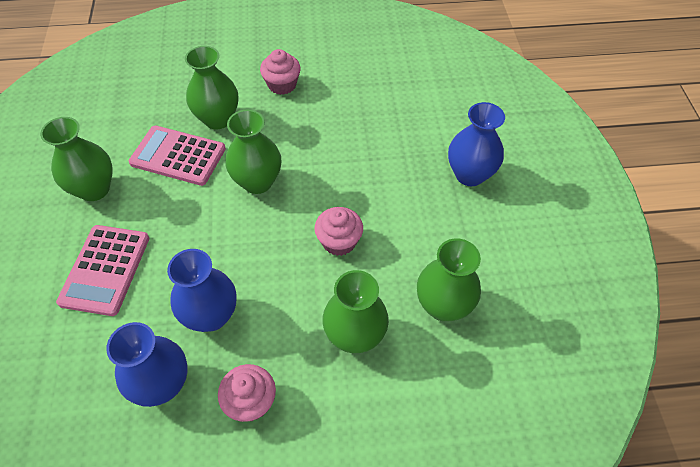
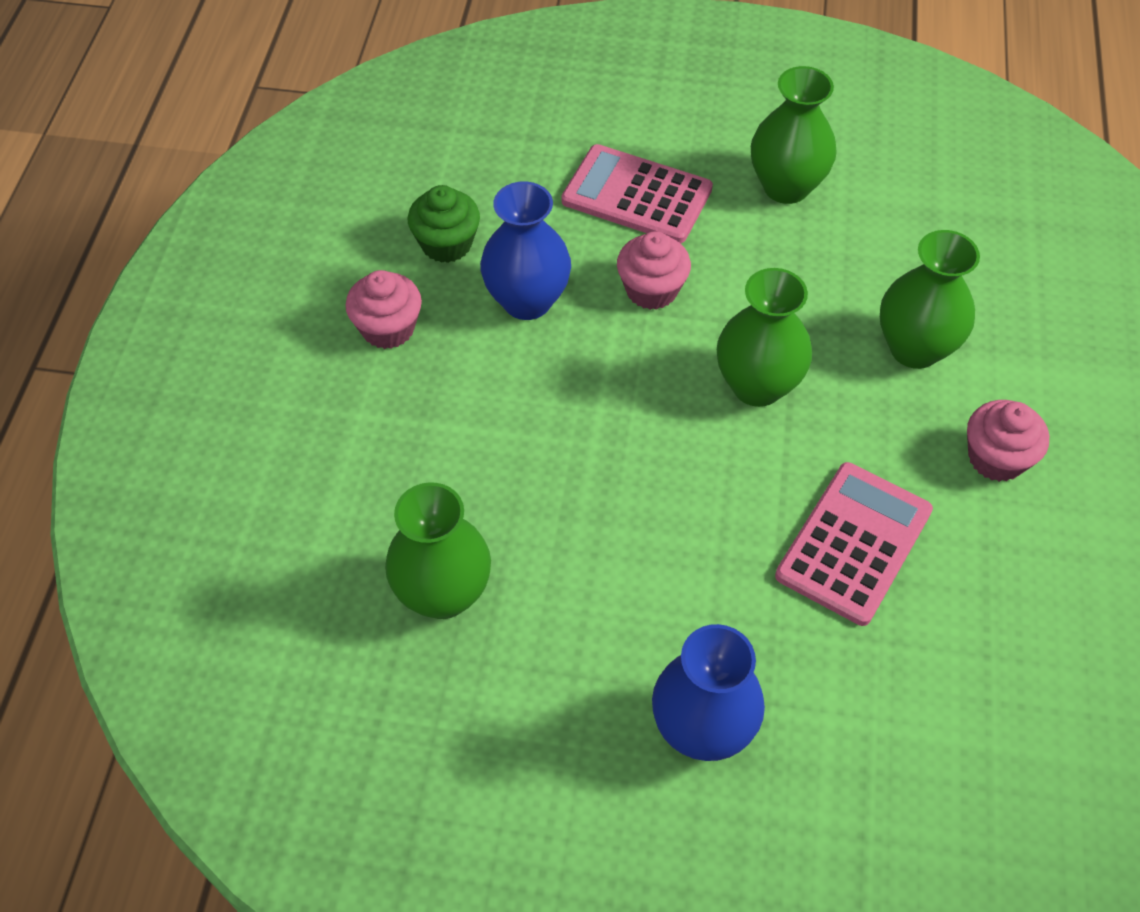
camera: 105 degrees right, 0 degrees up
blue vase [106,322,188,407] -> green cupcake [408,185,480,263]
pink calculator [129,126,226,186] -> pink calculator moved to [775,462,933,626]
pink cupcake [315,207,363,256] -> pink cupcake moved to [617,231,691,310]
green vase [322,270,389,353] -> none

